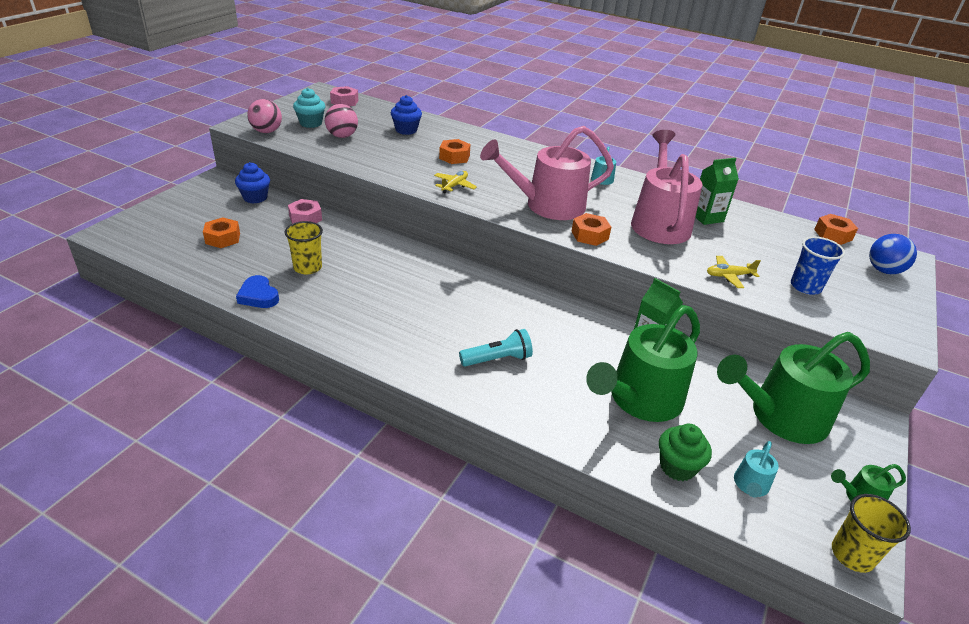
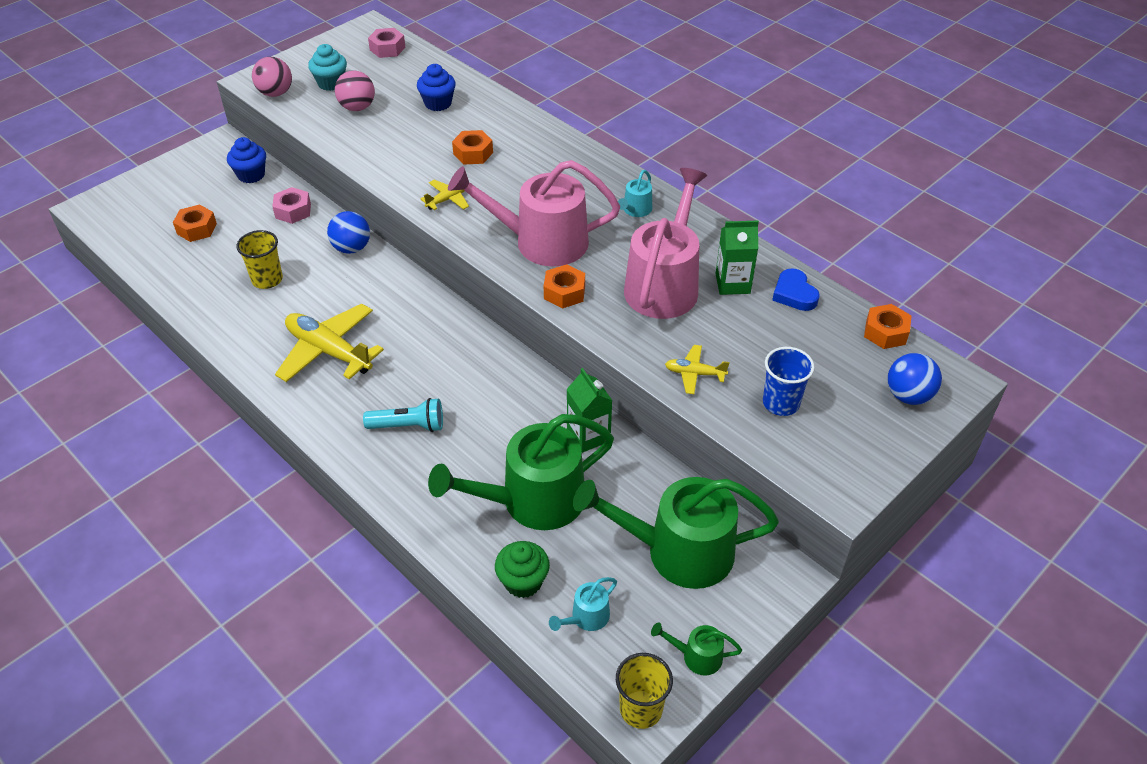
camera: 20 degrees right, 10 degrees up
blue heart [236,275,279,308] -> blue heart moved to [772,268,820,311]
none -> yellow plane [275,304,384,382]
none -> blue ball [327,211,370,254]

